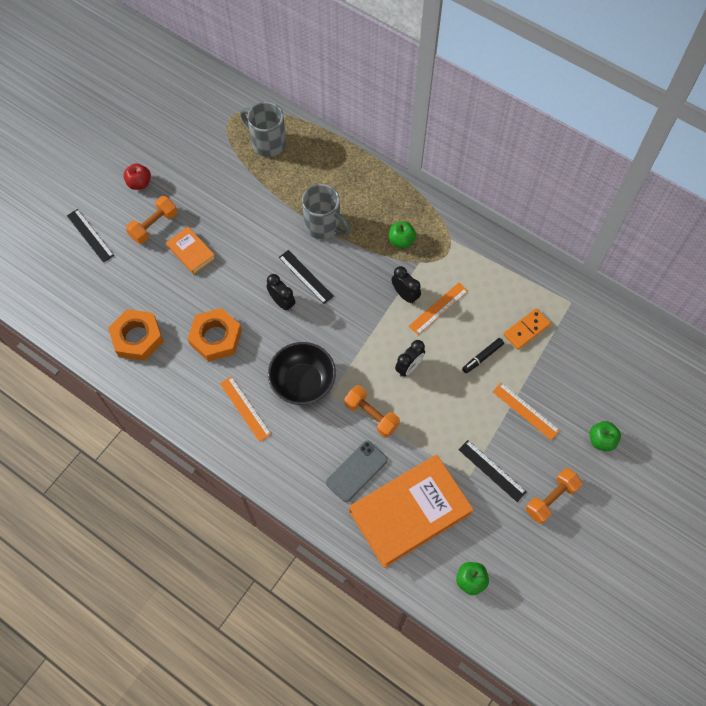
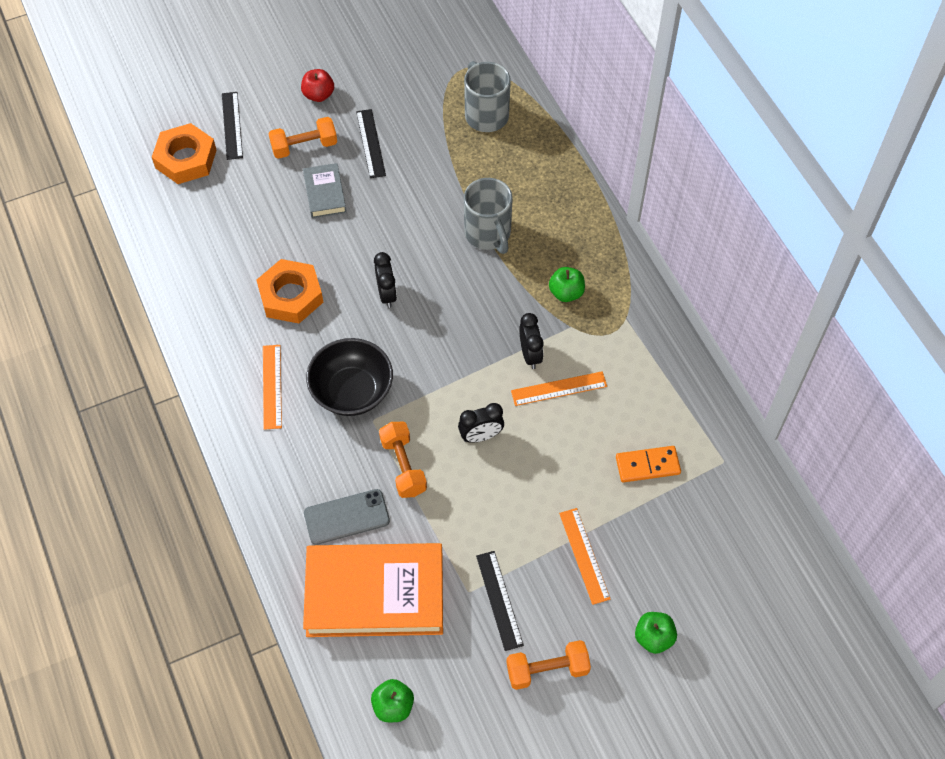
camera: 30 degrees right, 5 degrees down
orange nut [108,309,164,361] -> orange nut moved to [152,123,217,184]
orange book [166,227,216,275] -> grey book [303,163,346,218]
black ruler [278,250,334,304] -> black ruler moved to [356,109,386,178]
black marker [462,338,504,373] -> none

